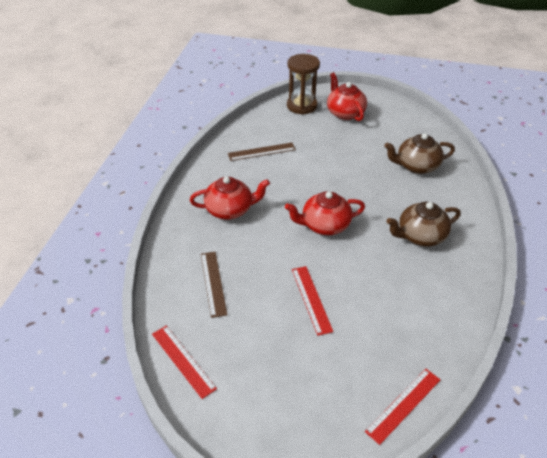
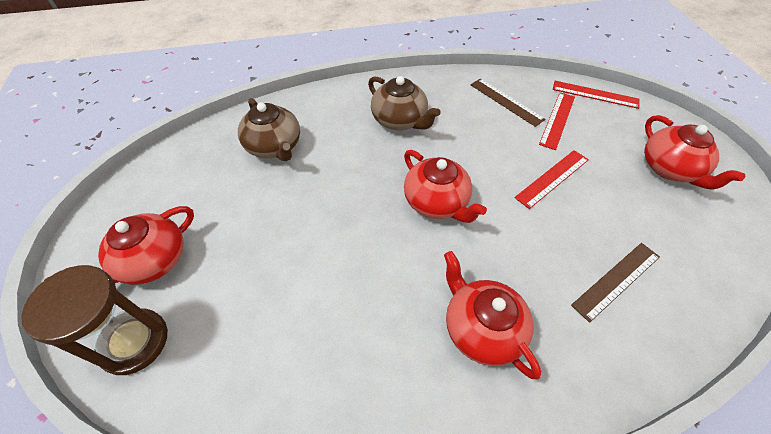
camera: 115 degrees left, 10 degrees up
red ruler [152,326,217,399] -> red ruler moved to [539,93,575,150]
brown ruler [228,142,296,161] -> brown ruler moved to [470,79,545,127]
none -> red teapot [644,115,745,190]

